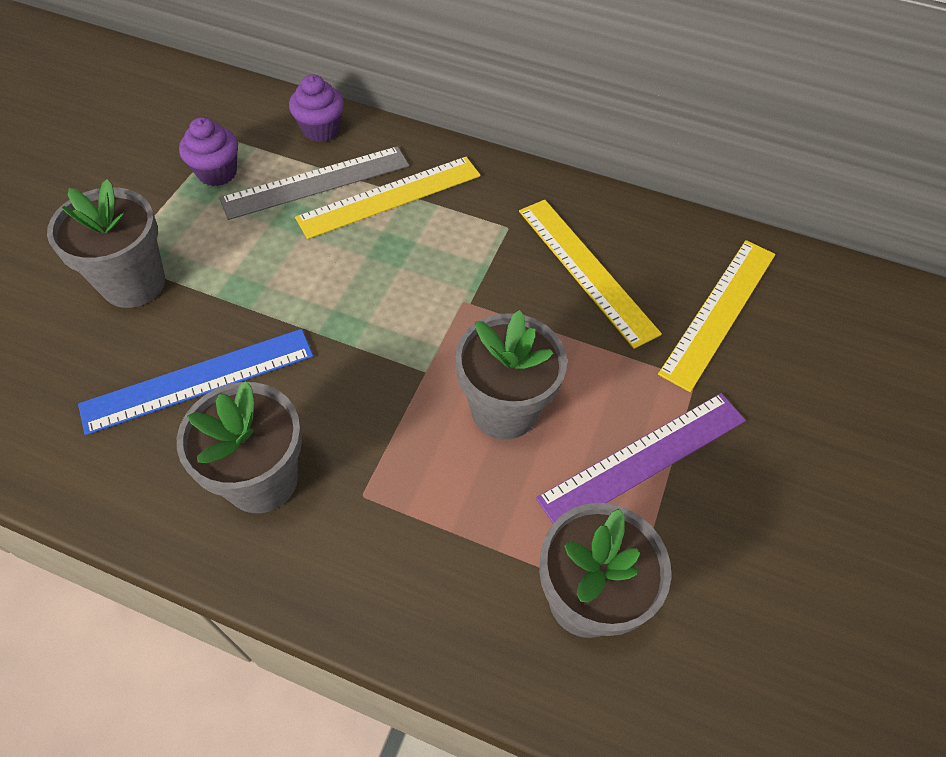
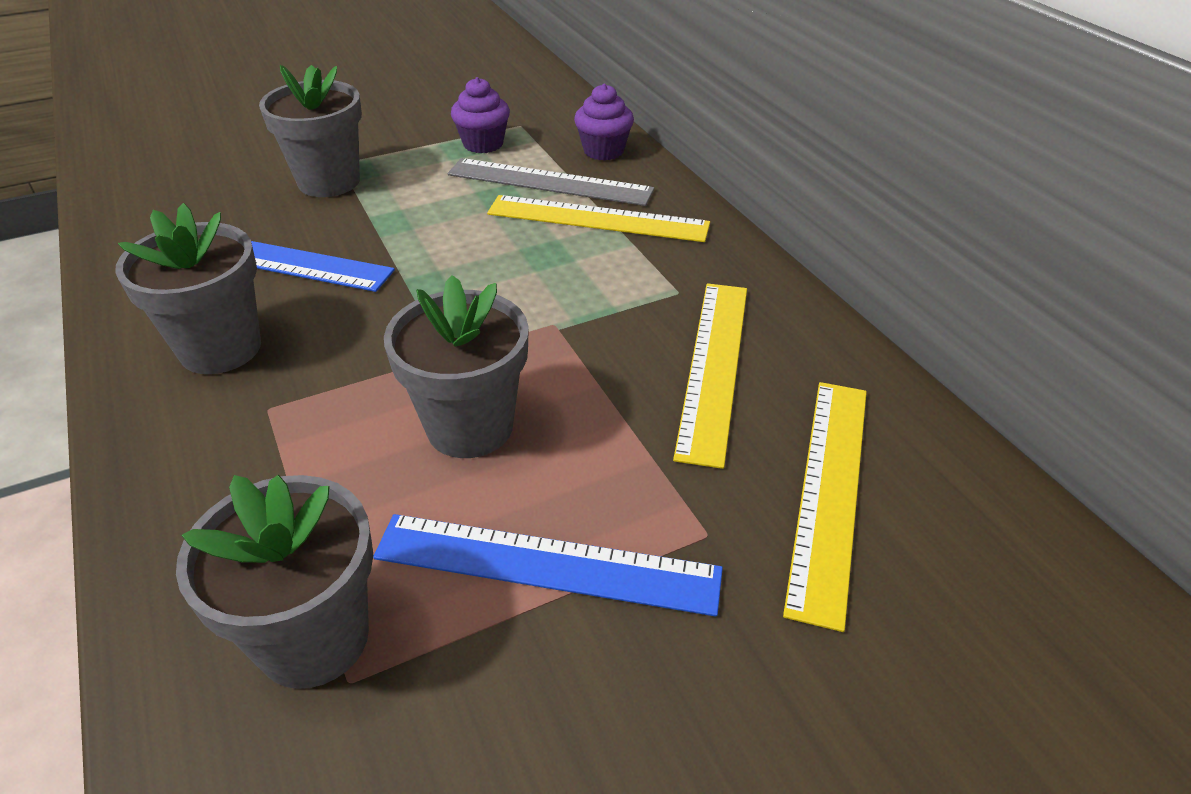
camera: 45 degrees right, 15 degrees down
purple ruler [536,393,746,523] -> blue ruler [373,514,723,617]
yellow ruler [658,240,775,392] -> yellow ruler turned 60 degrees counterclockwise [783,382,867,632]

